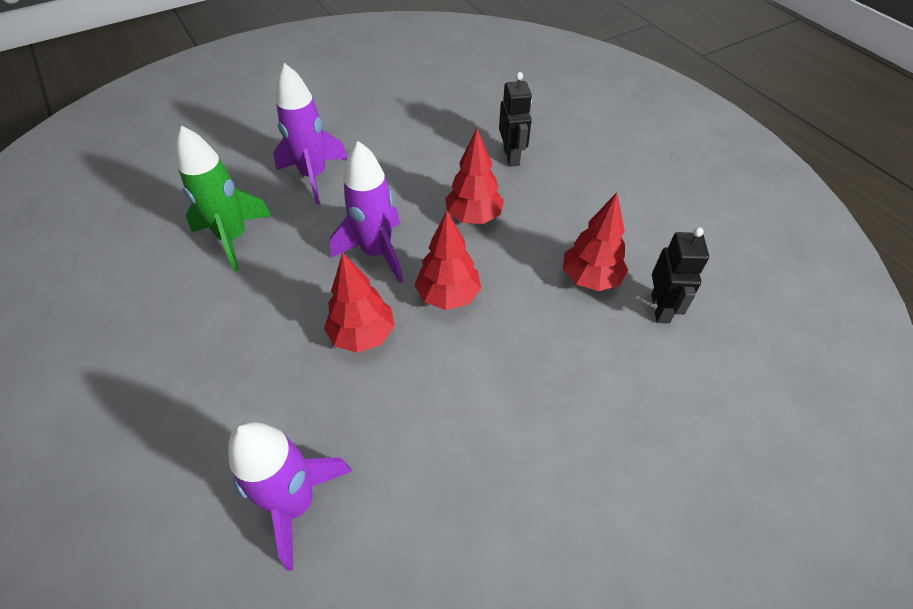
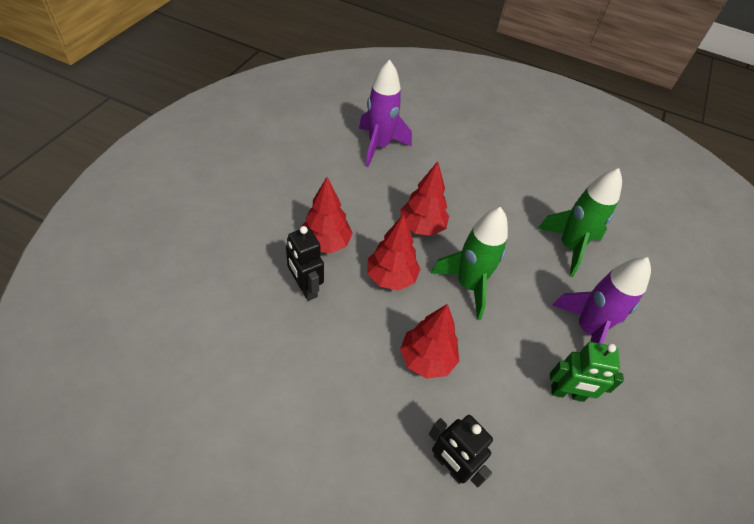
camera: 140 degrees right, 0 degrees up
purple rocket [330,141,403,283] -> green rocket [431,207,508,320]
red tree [563,192,628,291] -> red tree moved to [301,177,353,254]
black robot [651,227,709,323] -> black robot moved to [286,226,324,301]
none -> green robot [550,342,624,402]

